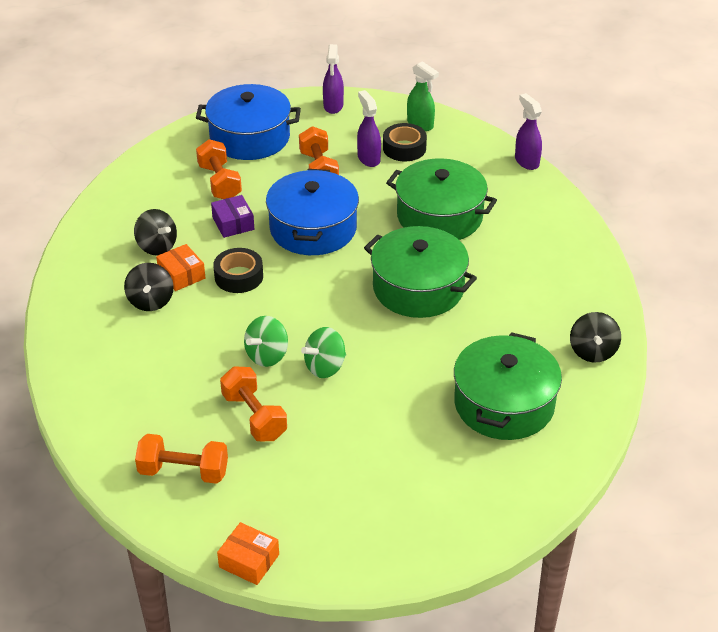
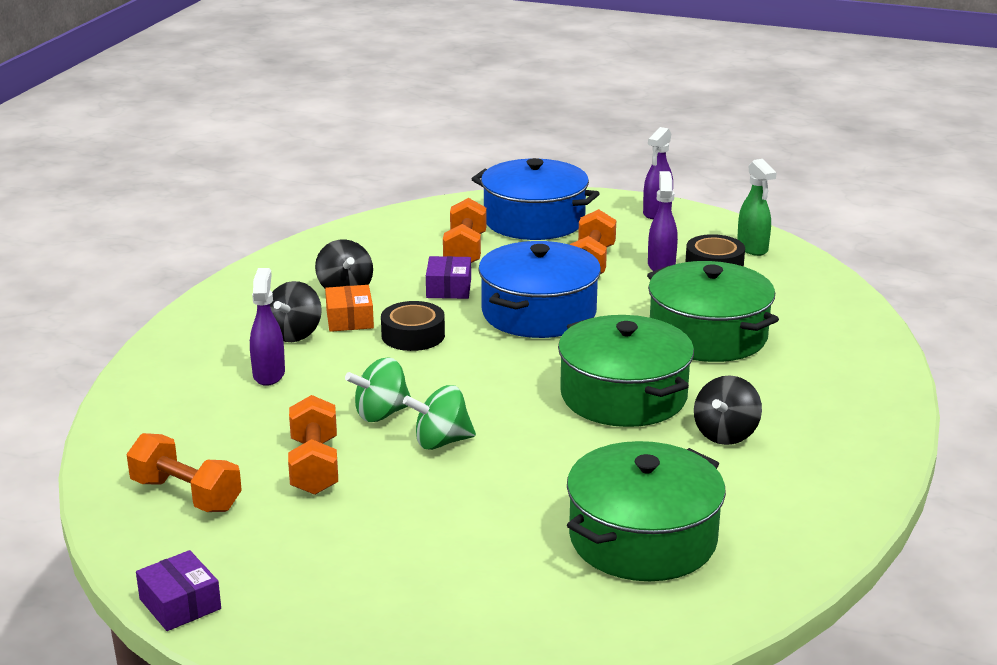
camera: 25 degrees right, 15 degrees down
orange box [217,522,279,585] -> purple box [136,550,221,631]
purple spray bottle [515,93,542,170] -> purple spray bottle moved to [250,268,285,386]
black spinning top [570,312,621,363] -> black spinning top moved to [694,375,762,445]

